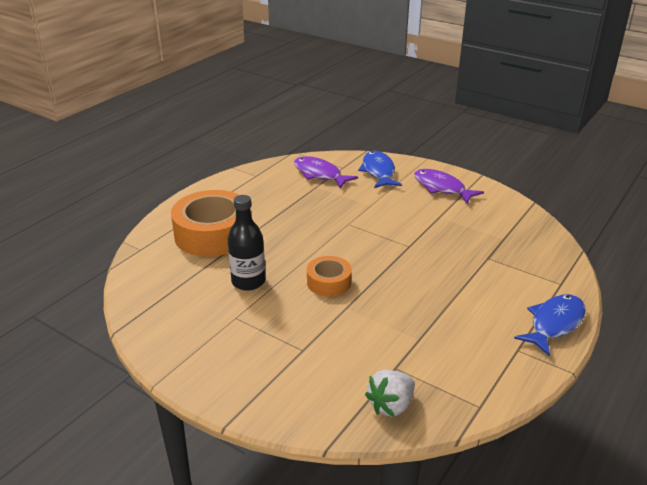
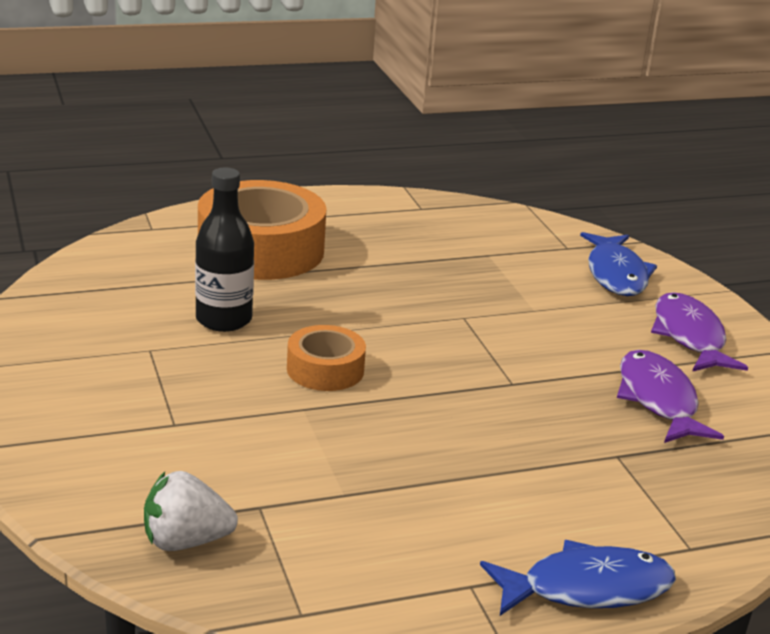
camera: 35 degrees right, 5 degrees down
purple fish [294,156,358,189] -> purple fish moved to [617,350,724,443]
blue fish [358,151,402,188] -> blue fish turned 150 degrees clockwise [580,232,657,296]

